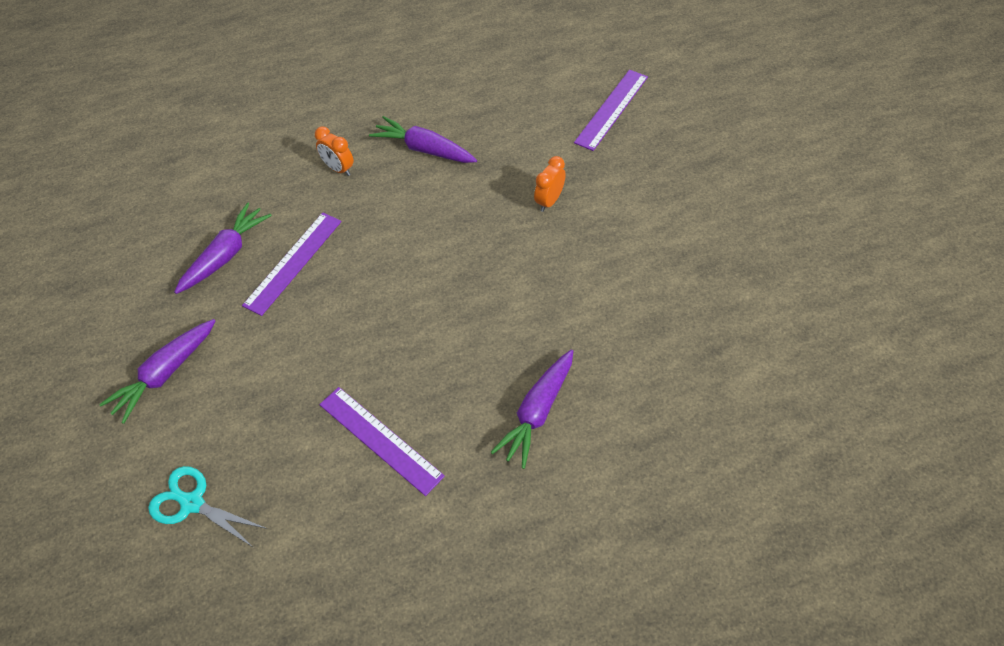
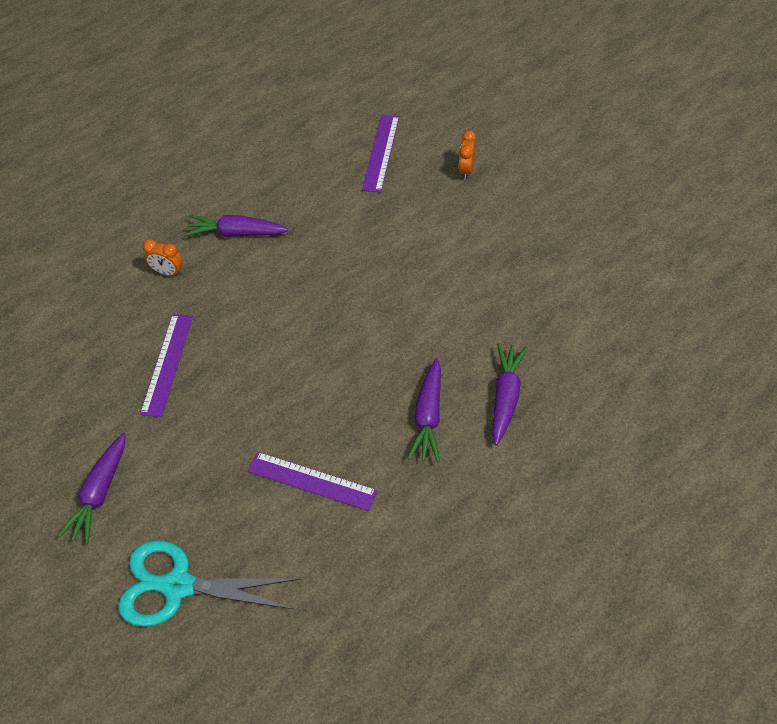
camera: 20 degrees left, 0 degrees up
turquoise scissors [148,466,267,548] -> turquoise scissors [118,540,299,627], size x1.63
purple carrot [174,202,272,294] -> purple carrot moved to [492,343,527,445]
orange clock [534,156,566,212] -> orange clock moved to [459,131,476,179]

